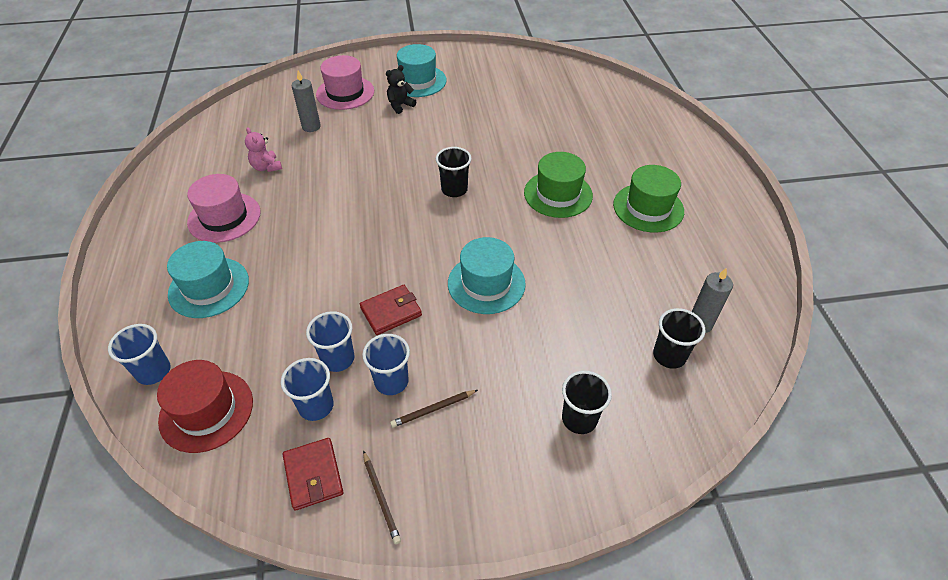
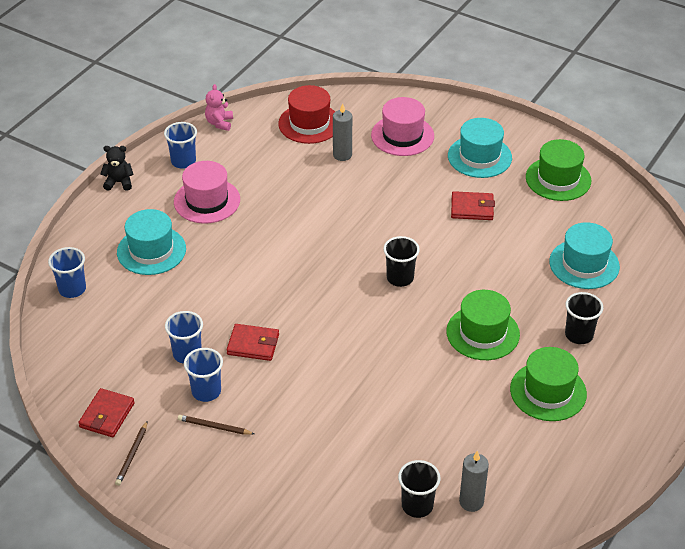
camera: 40 degrees right, 5 degrees down
red hat [157,360,253,453] -> red hat moved to [278,85,335,144]
pink teddy bear [245,127,282,172] -> pink teddy bear moved to [205,84,233,131]
blue cup [281,358,334,421] -> blue cup moved to [164,122,197,169]
black teddy bear [386,65,416,114] -> black teddy bear moved to [100,146,134,191]
turquoise hat [448,237,526,314] -> turquoise hat moved to [549,222,620,289]
black cup [562,371,612,434] -> black cup moved to [565,292,603,344]
none -> red wallet [451,191,495,220]
none -> green hat [526,139,591,201]

